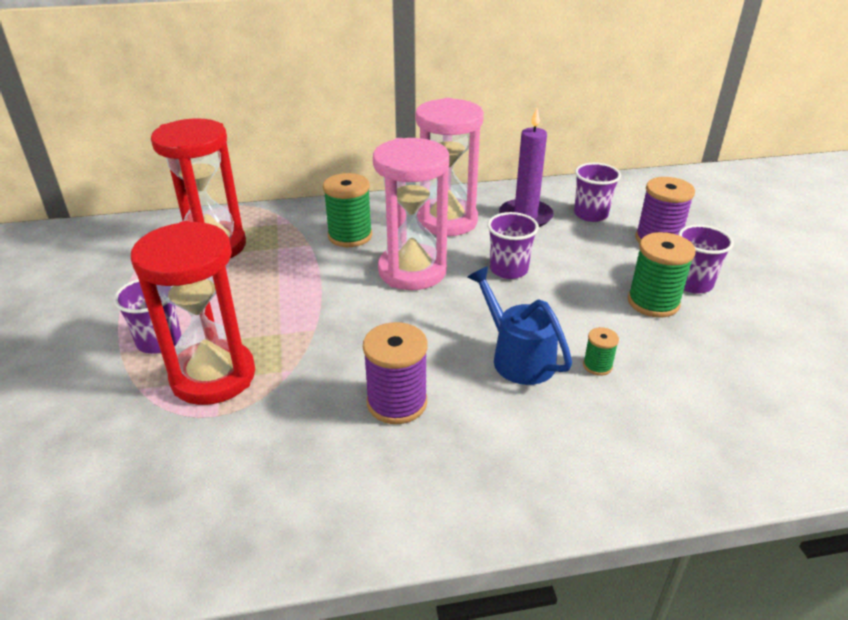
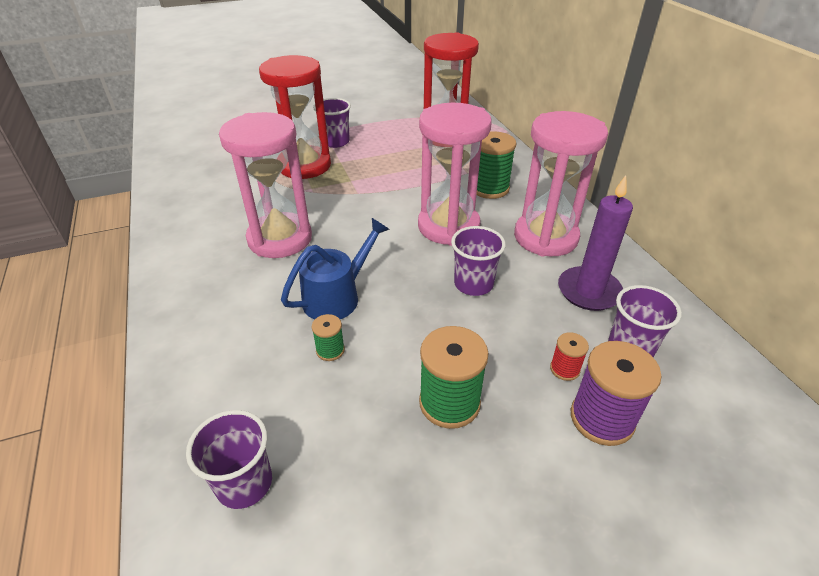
camera: 80 degrees right, 5 degrees up
purple spool [363,322,428,424] -> pink hourglass [219,112,312,258]
purple cup [678,225,734,293] -> purple cup moved to [186,410,272,509]
none -> red spool [550,332,589,381]

